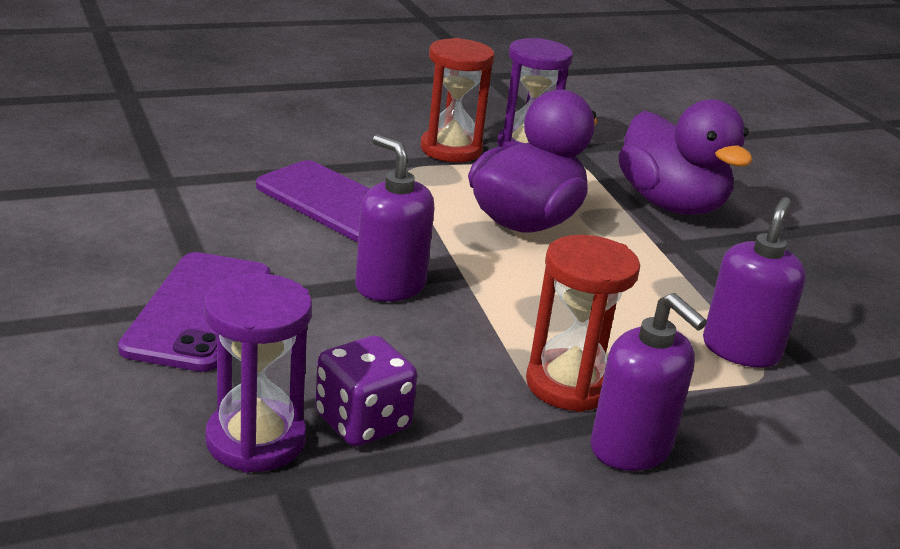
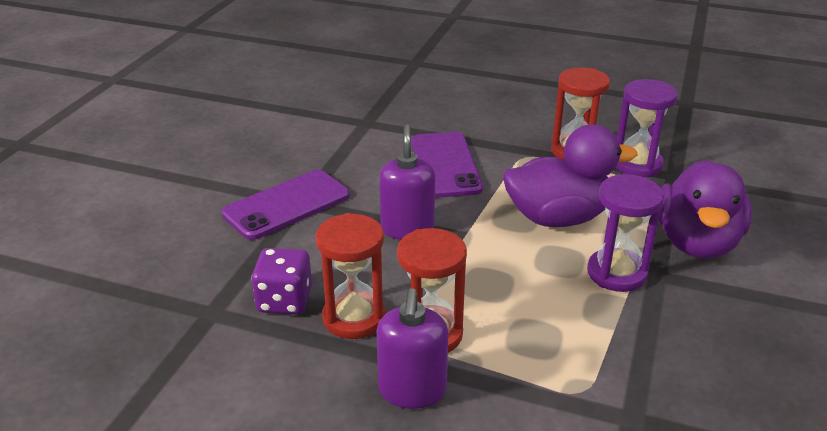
camera: 45 degrees right, 5 degrees up
purple hourglass [204,273,312,473] -> purple hourglass moved to [587,174,664,292]
purple soap dispenser [703,197,806,368] -> none
none -> red hourglass [316,213,386,339]

